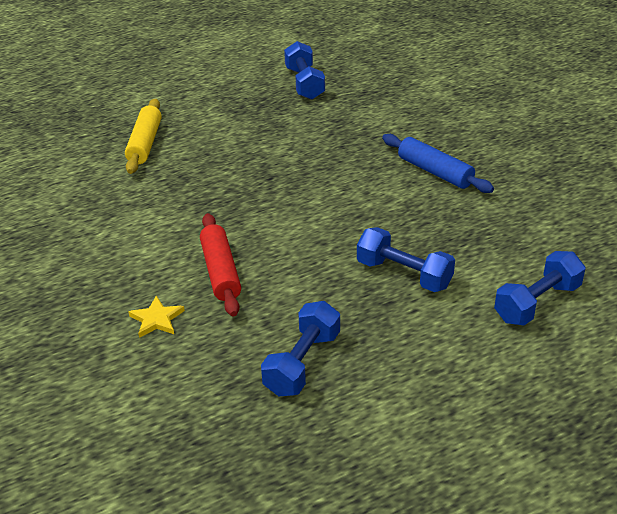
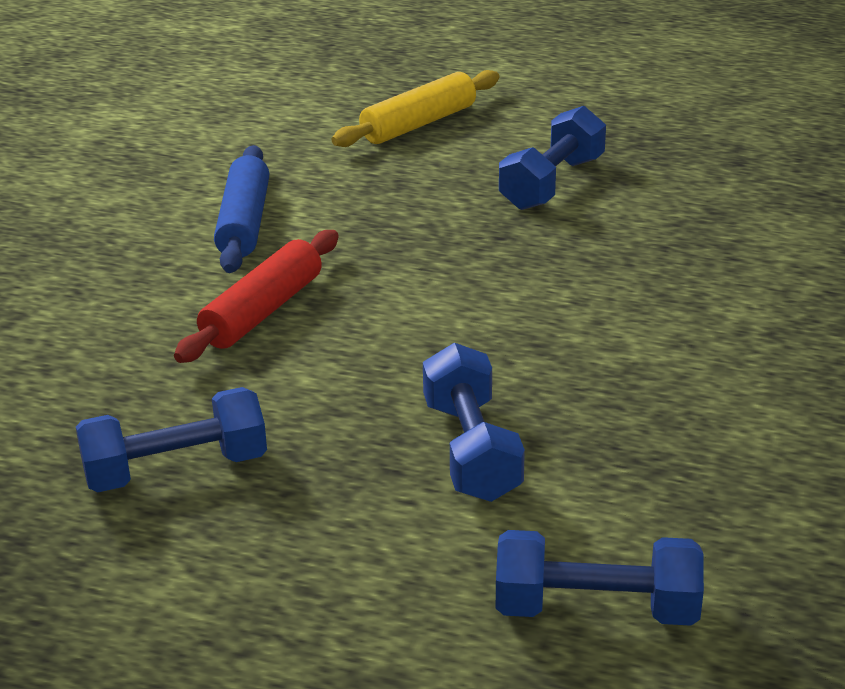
camera: 45 degrees right, 5 degrees down
yellow star [128,296,185,338] -> none
blue dumbbell [284,41,325,100] -> blue dumbbell moved to [499,106,606,210]
blue rolling pin [382,134,494,193] -> blue rolling pin moved to [214,145,269,273]

